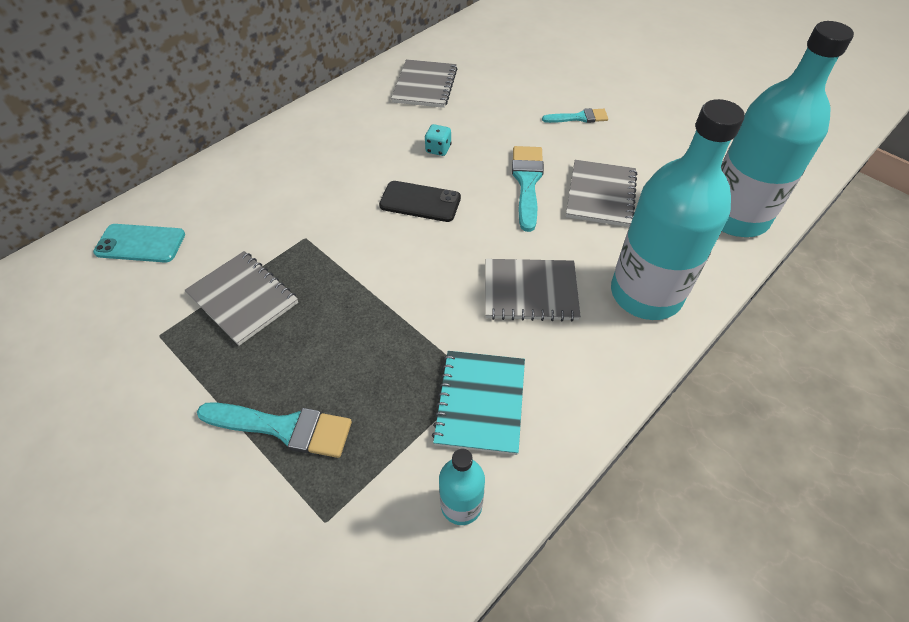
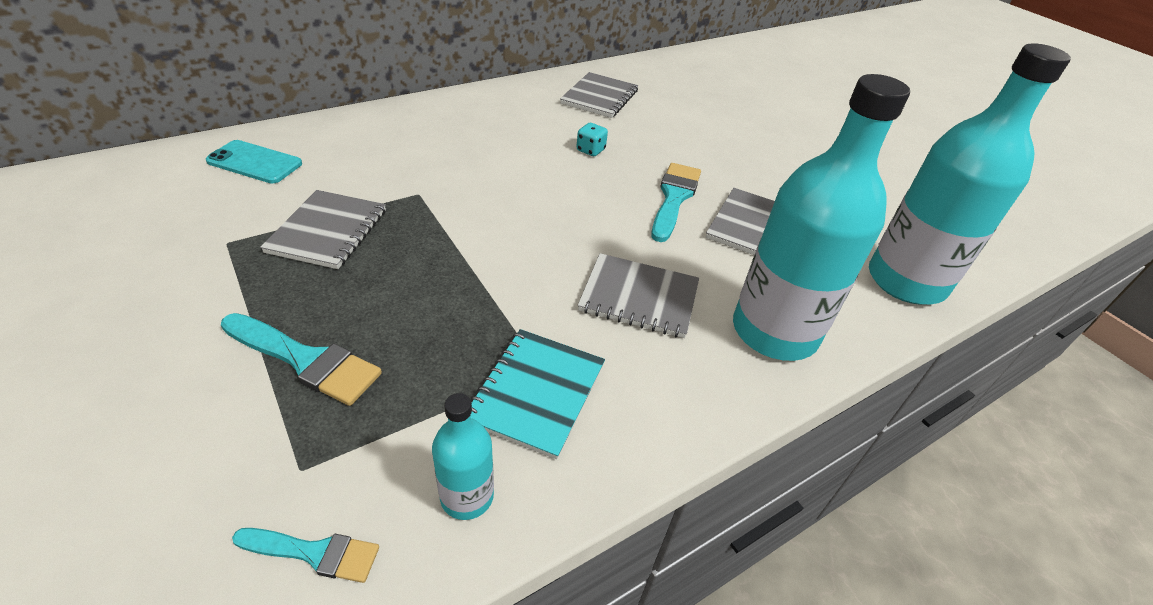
camera: 10 degrees right, 10 degrees down
grey notebook [185,251,298,346] -> grey notebook turned 45 degrees clockwise [260,190,386,269]
black phone [379,181,461,222] -> none
turquoise brush [542,108,608,123] -> turquoise brush moved to [232,528,379,583]

